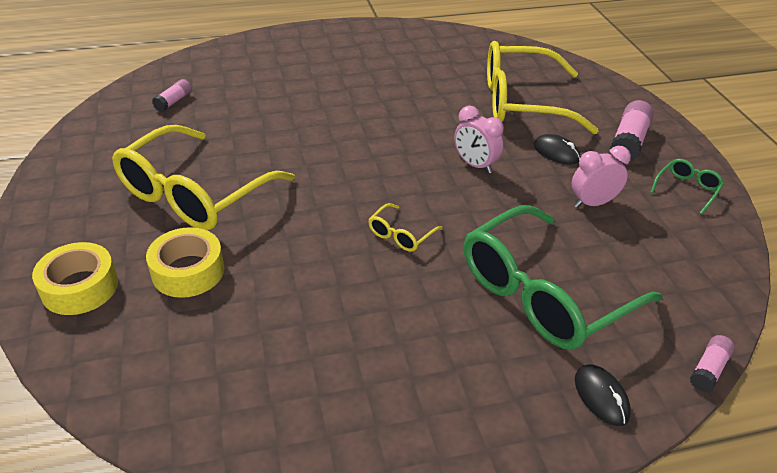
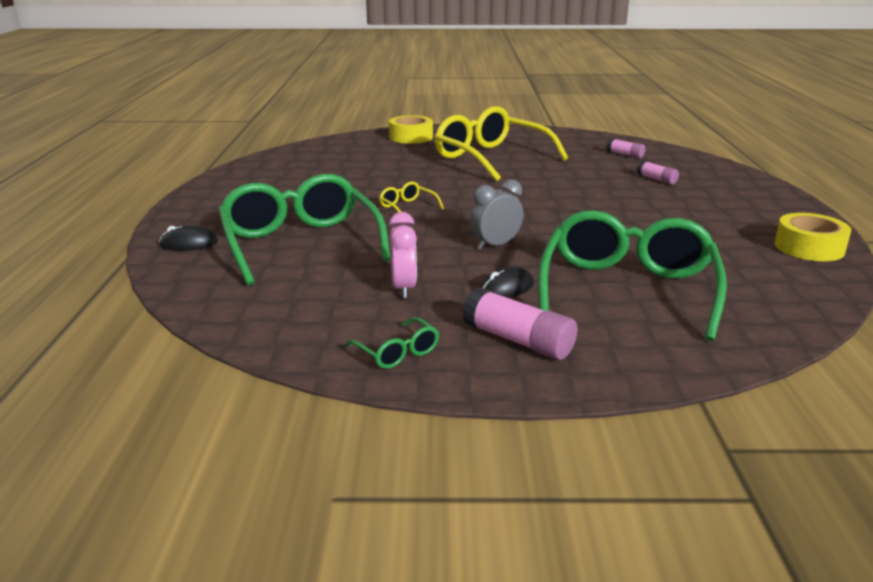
camera: 105 degrees right, 15 degrees down
yellow tape [146,227,224,298] -> yellow tape moved to [775,213,852,261]
pink clock [454,105,504,173] -> grey clock [470,179,523,250]
yellow glasses [487,41,599,134] -> green glasses [538,210,727,341]
pink glue stick [690,335,735,392] -> pink glue stick moved to [637,161,679,185]

